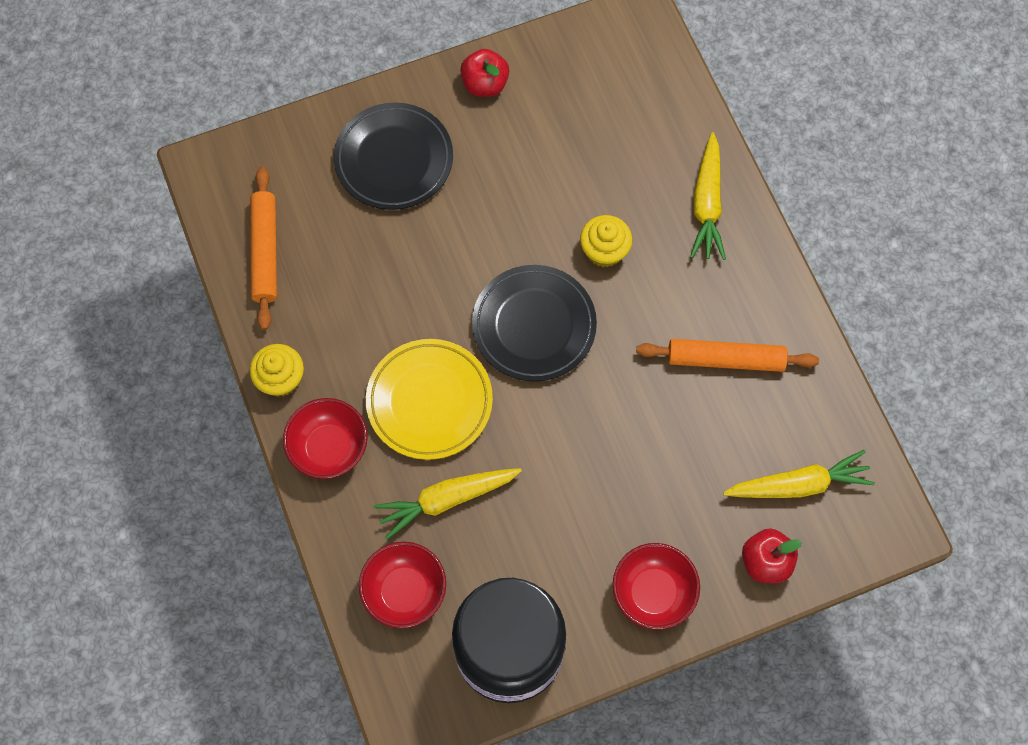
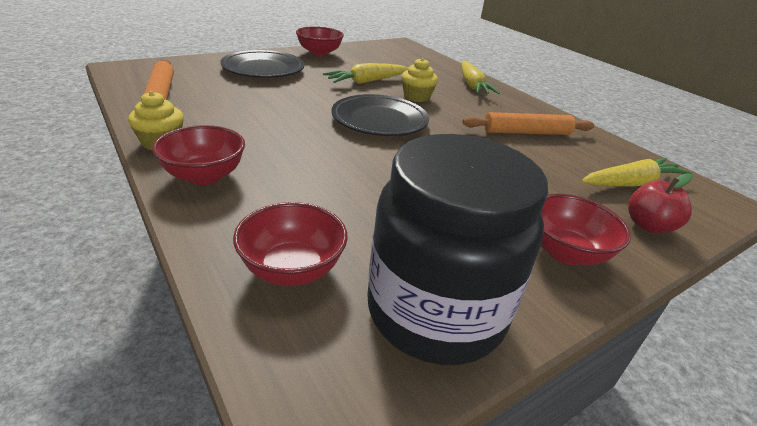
camera: 15 degrees left, 35 degrees down
yellow plate [366,339,493,460] -> none
yellow carrot [374,468,522,539] -> yellow carrot moved to [323,63,408,84]
red apple [460,49,509,97] -> red bowl [296,26,344,57]

